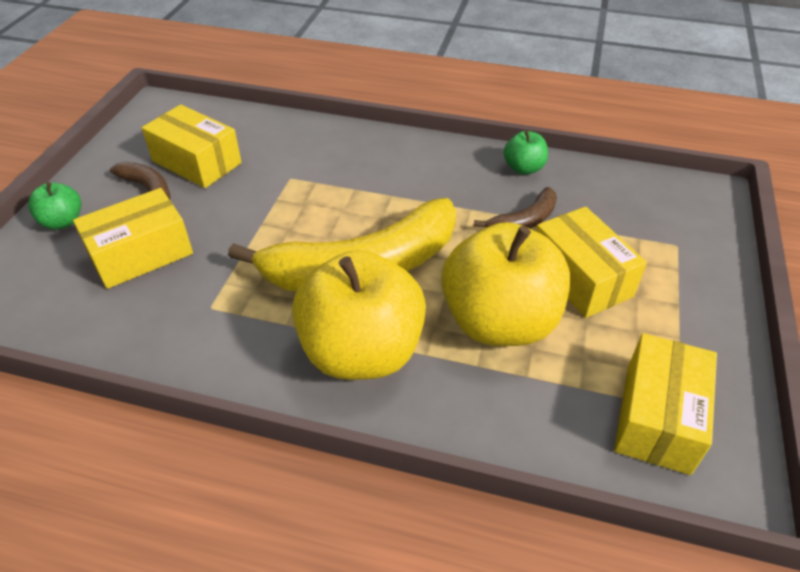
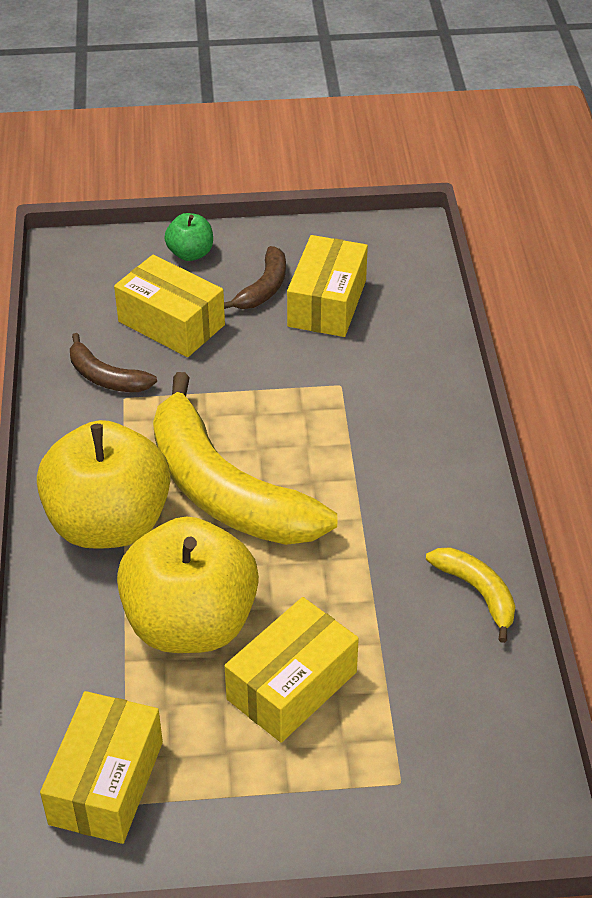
camera: 70 degrees right, 0 degrees up
brown banana [474,187,557,229] -> brown banana moved to [70,333,157,392]
green apple [504,130,548,175] -> yellow banana [426,547,515,643]
yellow box [614,333,717,475] -> yellow box turned 75 degrees counterclockwise [40,691,163,844]

